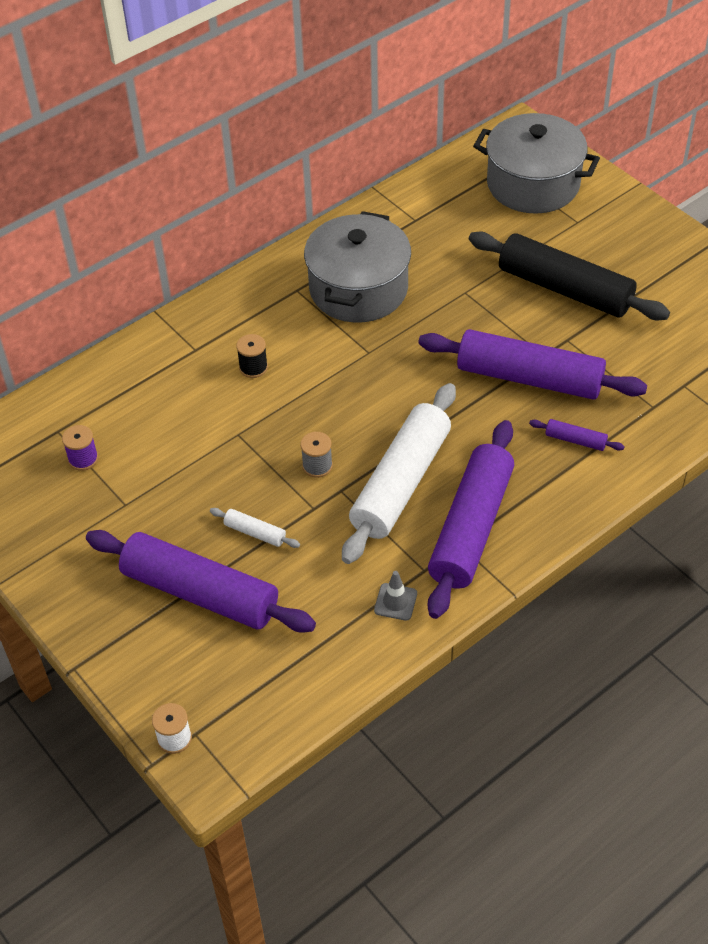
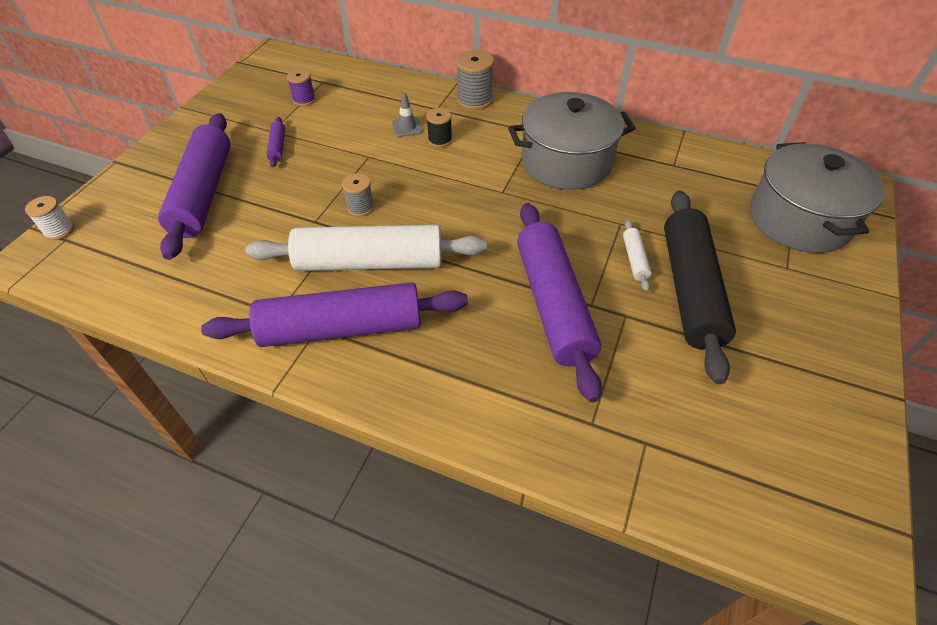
camera: 60 degrees right, 0 degrees up
white rolling pin [210,508,300,548] -> white rolling pin moved to [623,220,651,291]
grey traffic cone [374,571,417,621] -> grey traffic cone moved to [392,92,423,137]
purple rolling pin [529,419,625,451] -> purple rolling pin moved to [267,117,285,167]
none -> grey spool [456,50,494,110]

